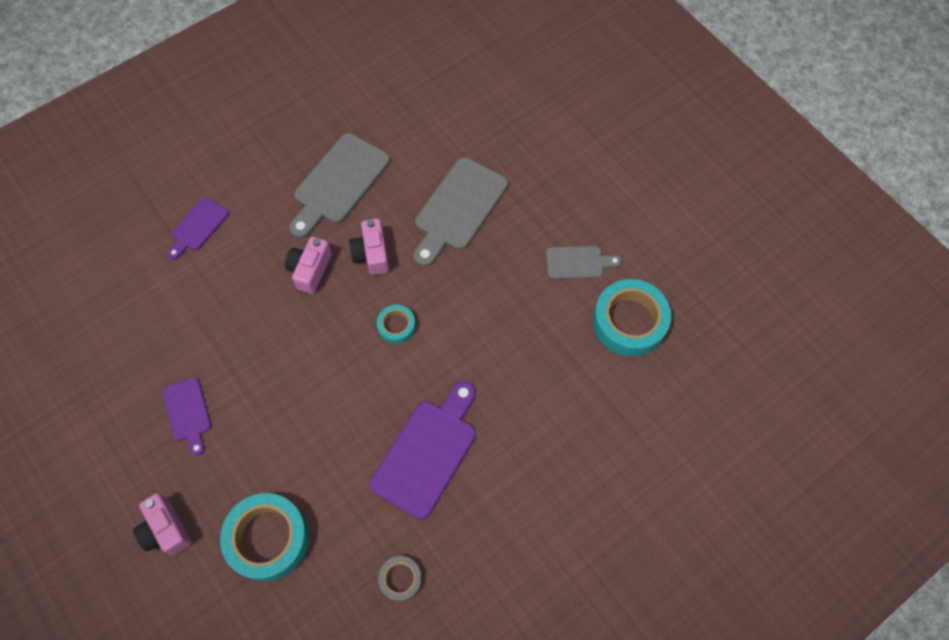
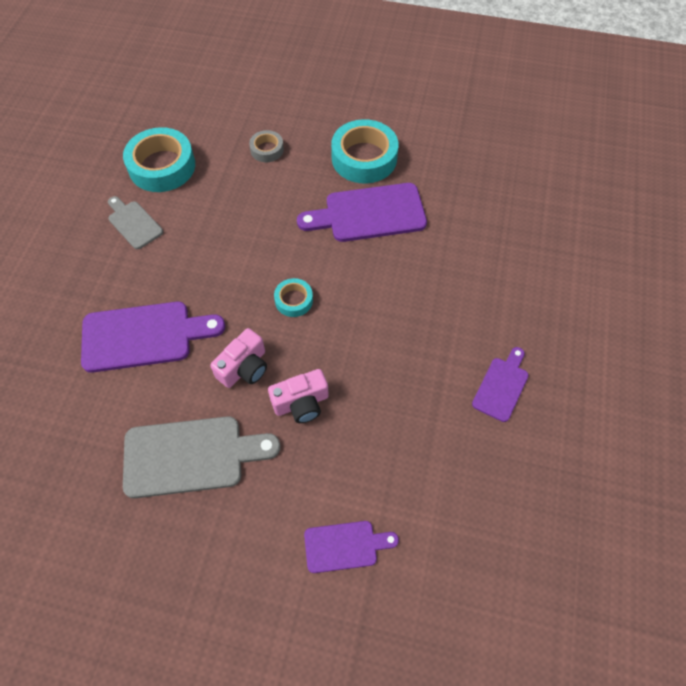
camera: 130 degrees left, 5 degrees down
pink camera [133,493,191,555] -> none
turquoise tape [220,493,309,581] -> turquoise tape moved to [331,119,398,183]
grey tape [378,556,422,602] -> grey tape moved to [249,130,284,162]
grey cutting board [414,157,508,267] -> purple cutting board [81,302,225,373]

